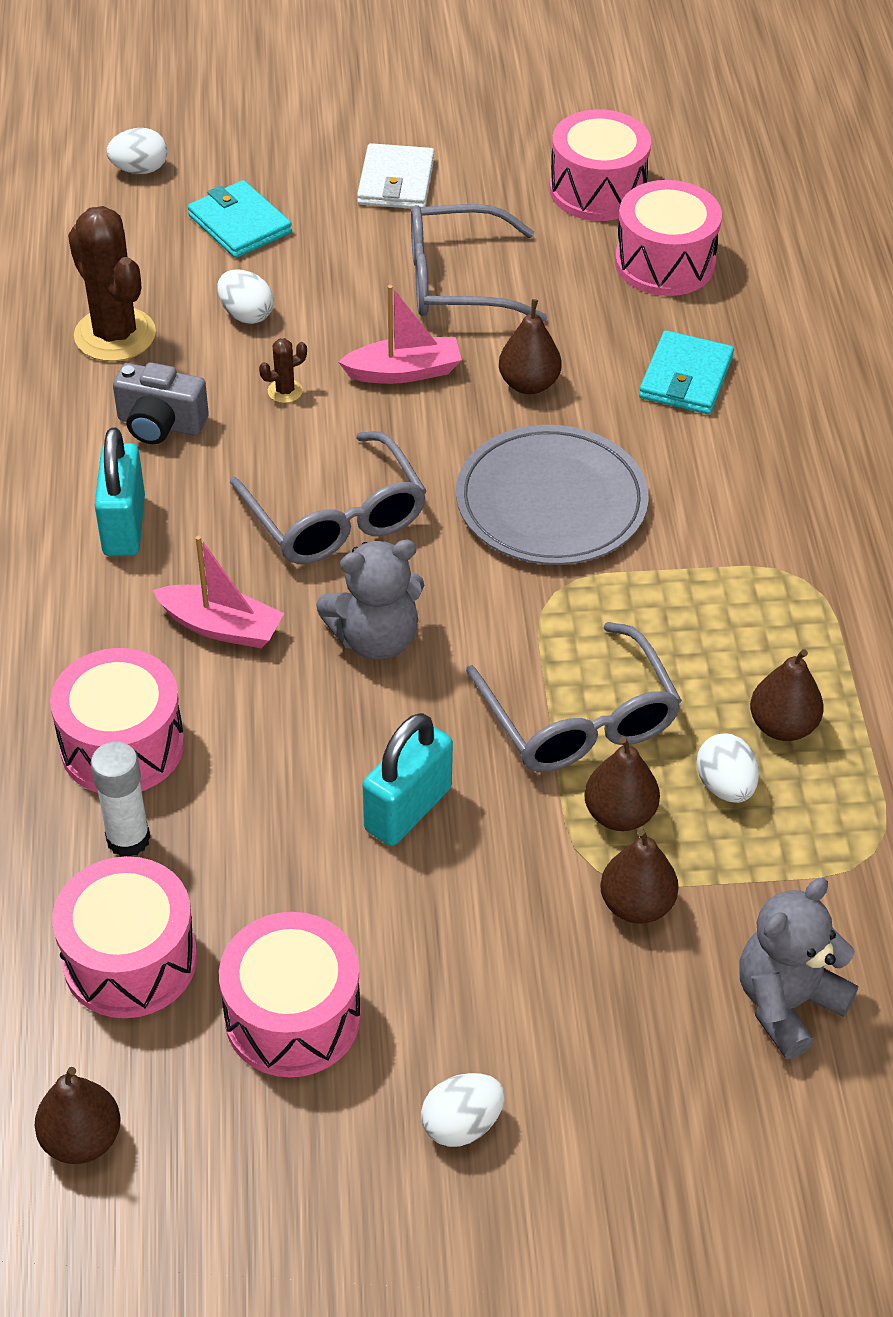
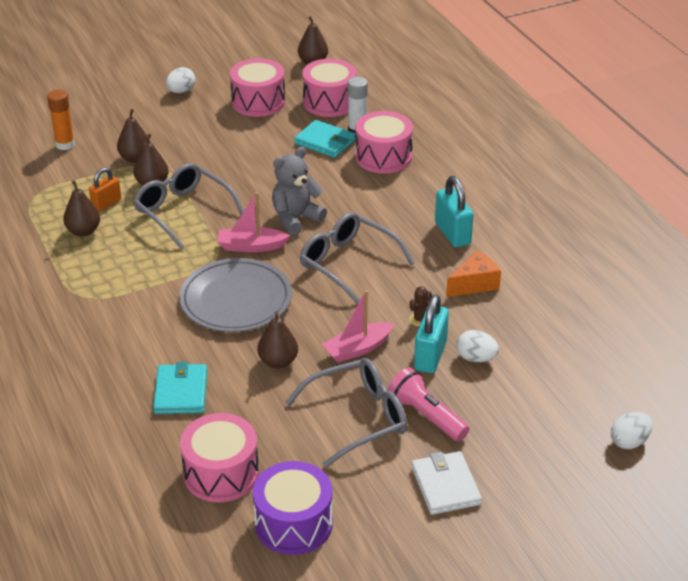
camera: 160 degrees right, 10 degrees down
brown cactus [68,206,156,361] -> none
grey camera [113,362,209,444] -> orange cheese [446,251,501,297]
pink boat [152,536,284,648] -> pink boat moved to [218,192,290,252]
turquoise wallet [188,180,292,258] -> turquoise wallet moved to [294,120,356,158]
turquoise padlock [363,713,453,846] -> turquoise padlock moved to [414,294,449,373]
pink drum [550,109,651,221] -> purple drum [253,461,333,555]
white egg [697,733,759,803] -> orange padlock [89,167,121,211]
grey teddy bear [739,878,858,1059] -> orange glue stick [47,90,75,150]
none -> pink flashlight [388,367,470,442]

